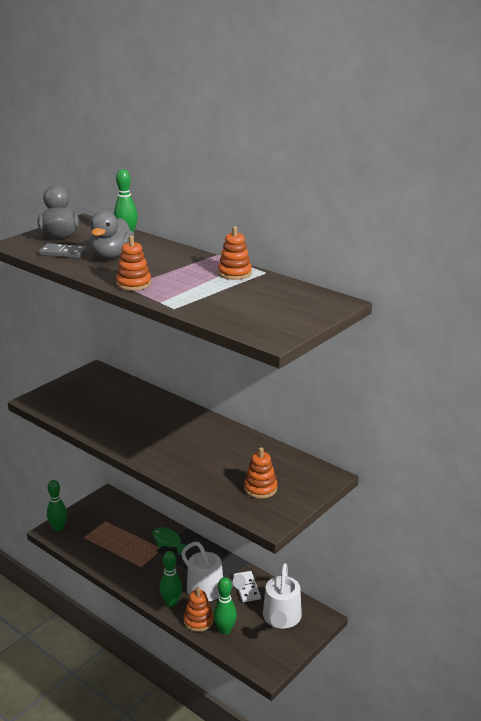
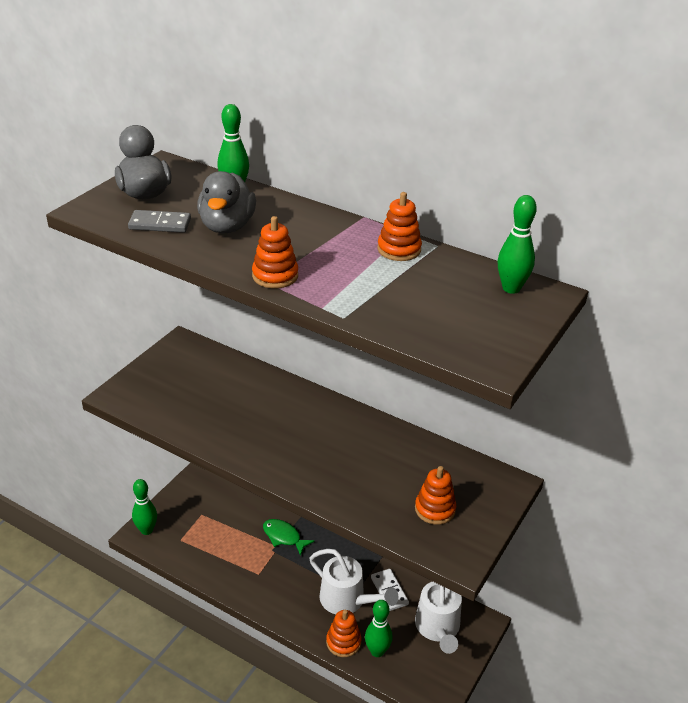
camera: 10 degrees left, 10 degrees up
green bowling pin [160,551,182,607] -> green bowling pin moved to [498,195,537,294]

